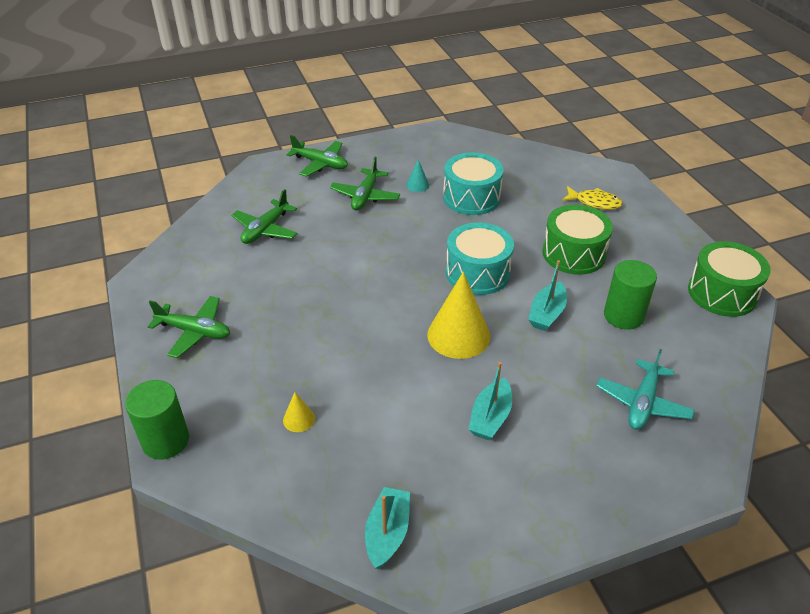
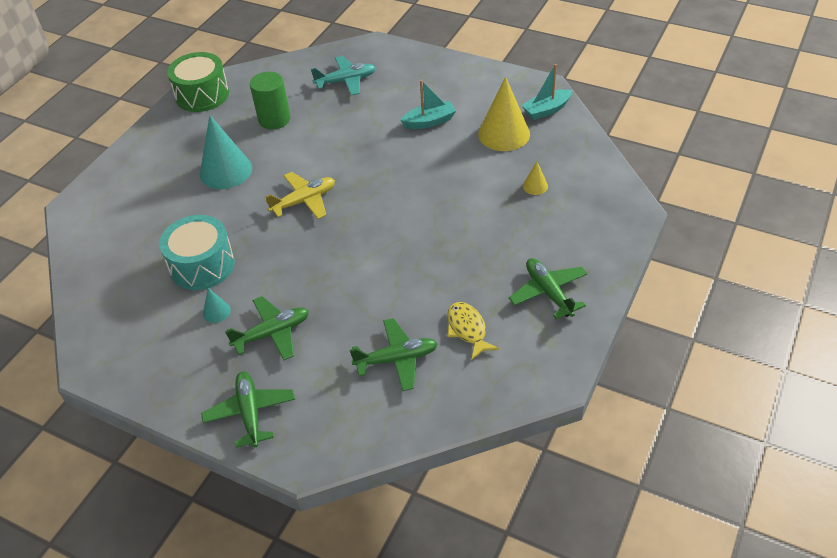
camera: 130 degrees left, 5 degrees up
green cylinder [125,380,189,460] -> none
yellow cone [427,272,490,359] -> yellow cone moved to [478,77,530,151]
turquoise drum [446,222,514,295] -> yellow plane [265,172,335,219]
turquoise boat [528,260,567,331] -> none
green drum [542,205,613,275] -> turquoise cone [200,115,252,189]
yellow fish [562,186,623,210] -> yellow fish moved to [447,302,499,360]

